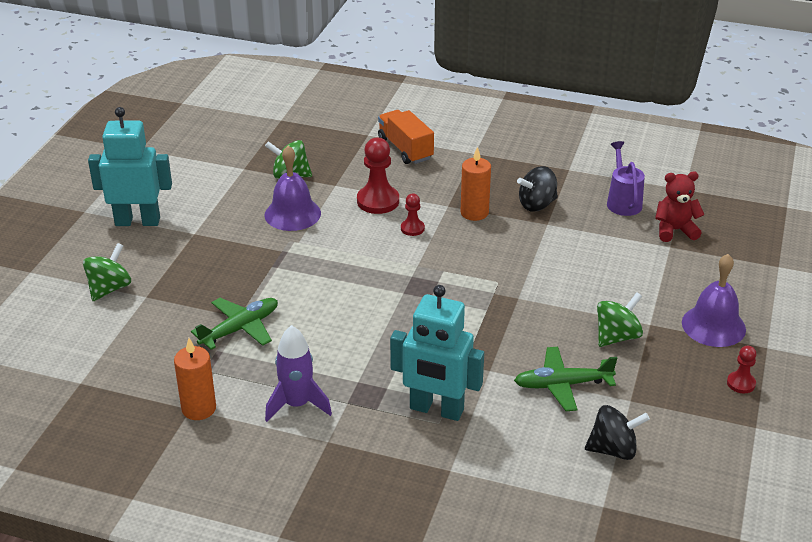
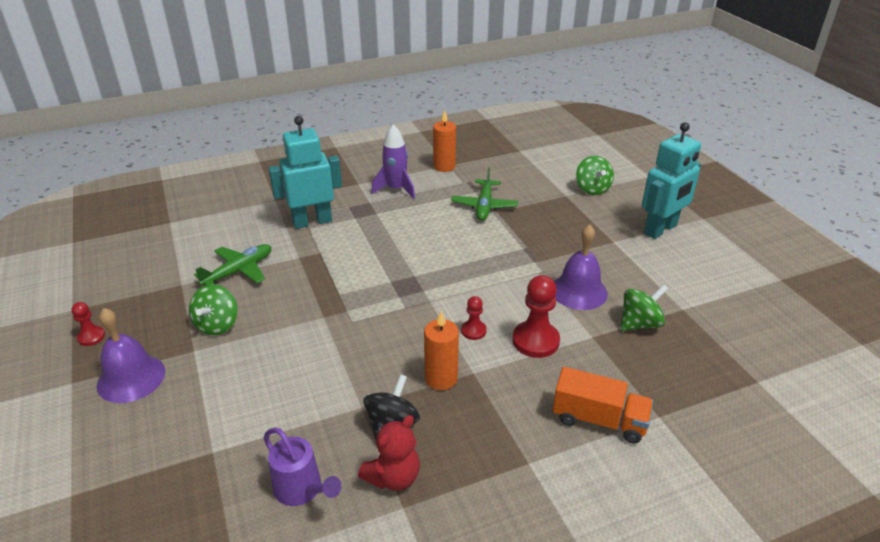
camera: 140 degrees right, 0 degrees up
black spinning top [585,405,650,460] -> none
red teddy bear [655,172,704,242] -> red teddy bear moved to [358,415,420,490]

